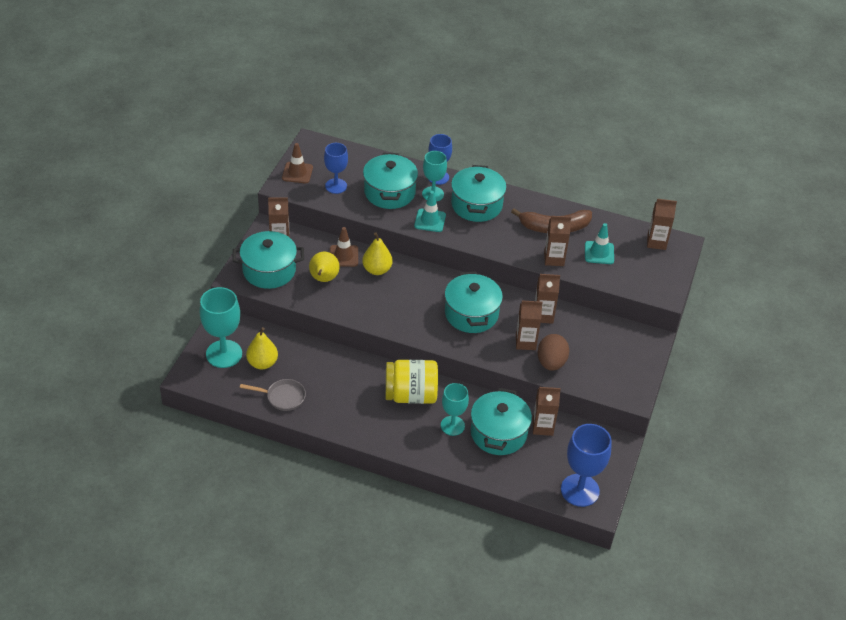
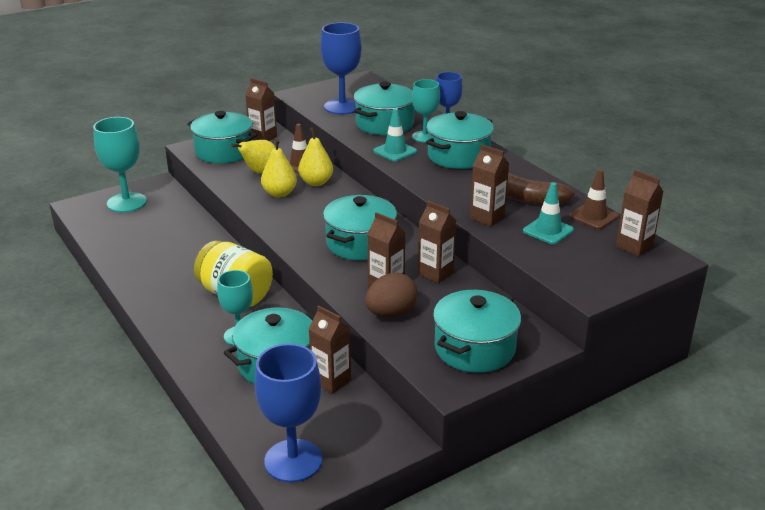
camera: 40 degrees right, 15 degrees down
grey pan [240,379,306,411] -> none
yellow pear [246,327,278,369] -> yellow pear moved to [261,139,297,197]
brown traffic cone [282,143,313,183] -> brown traffic cone moved to [569,169,619,229]
blue goblet [324,143,348,194] -> blue goblet [320,22,362,115], size x1.54
none -> turquoise pot [433,290,521,373]

